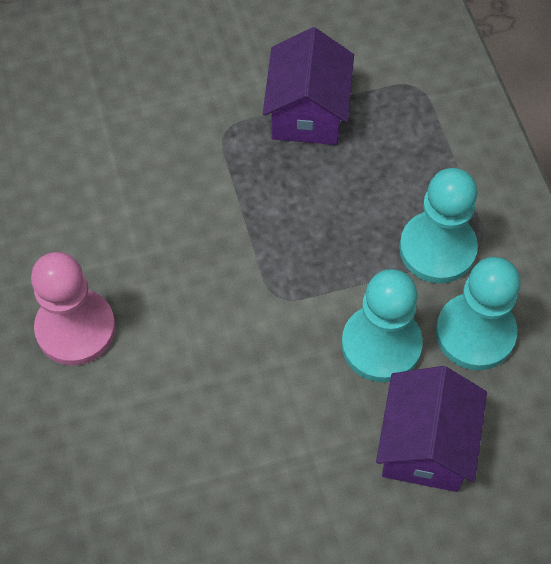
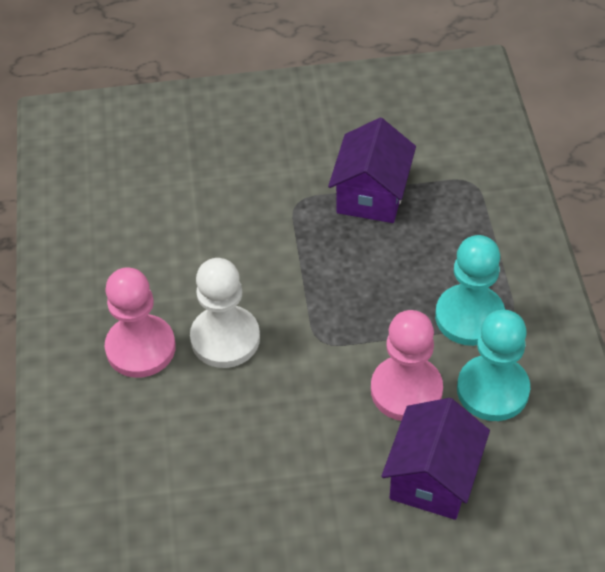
camera: 10 degrees right, 10 degrees down
turquoise pawn [342,269,423,382] -> pink pawn [371,310,443,421]
none -> white pawn [190,258,260,368]

